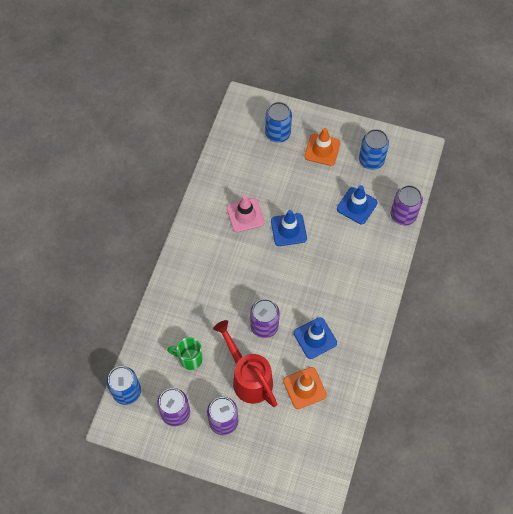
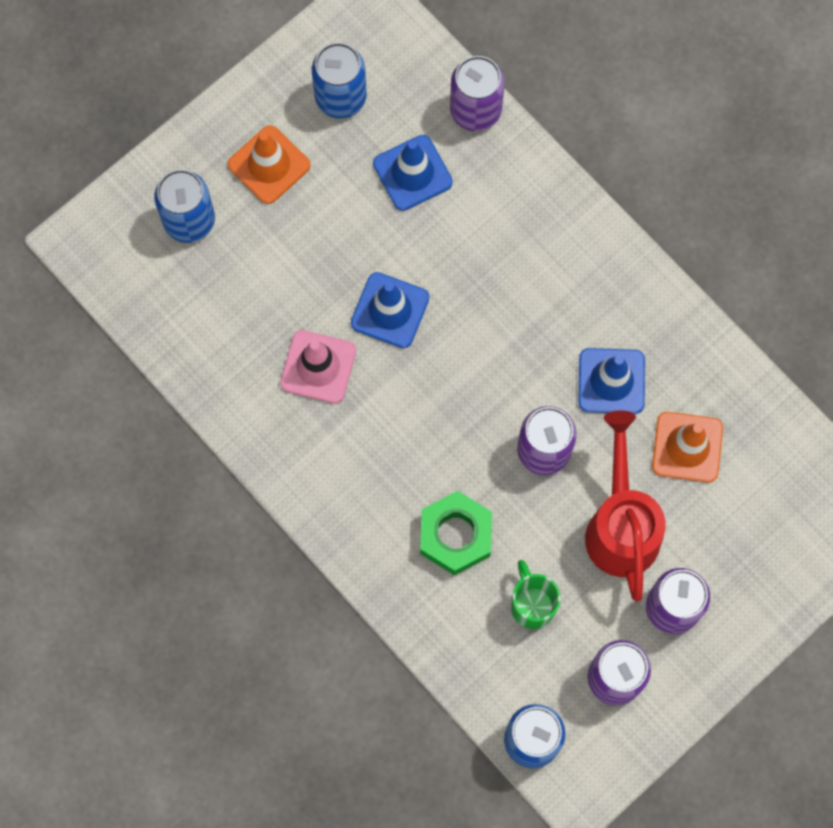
camera: 60 degrees left, 10 degrees up
green mug [167,337,203,370] -> green mug turned 120 degrees clockwise [511,560,561,629]
red watering can [213,320,277,407] -> red watering can turned 90 degrees clockwise [585,410,666,601]
none -> green nut [420,491,492,575]

